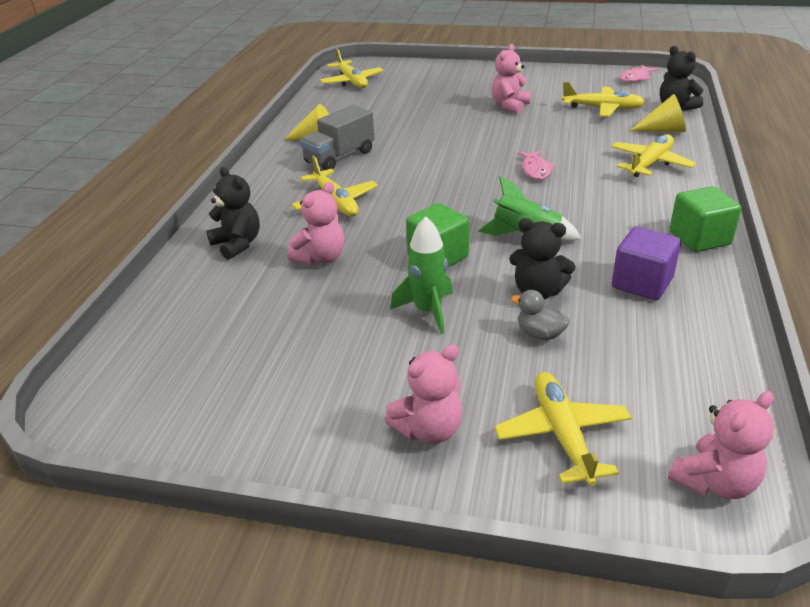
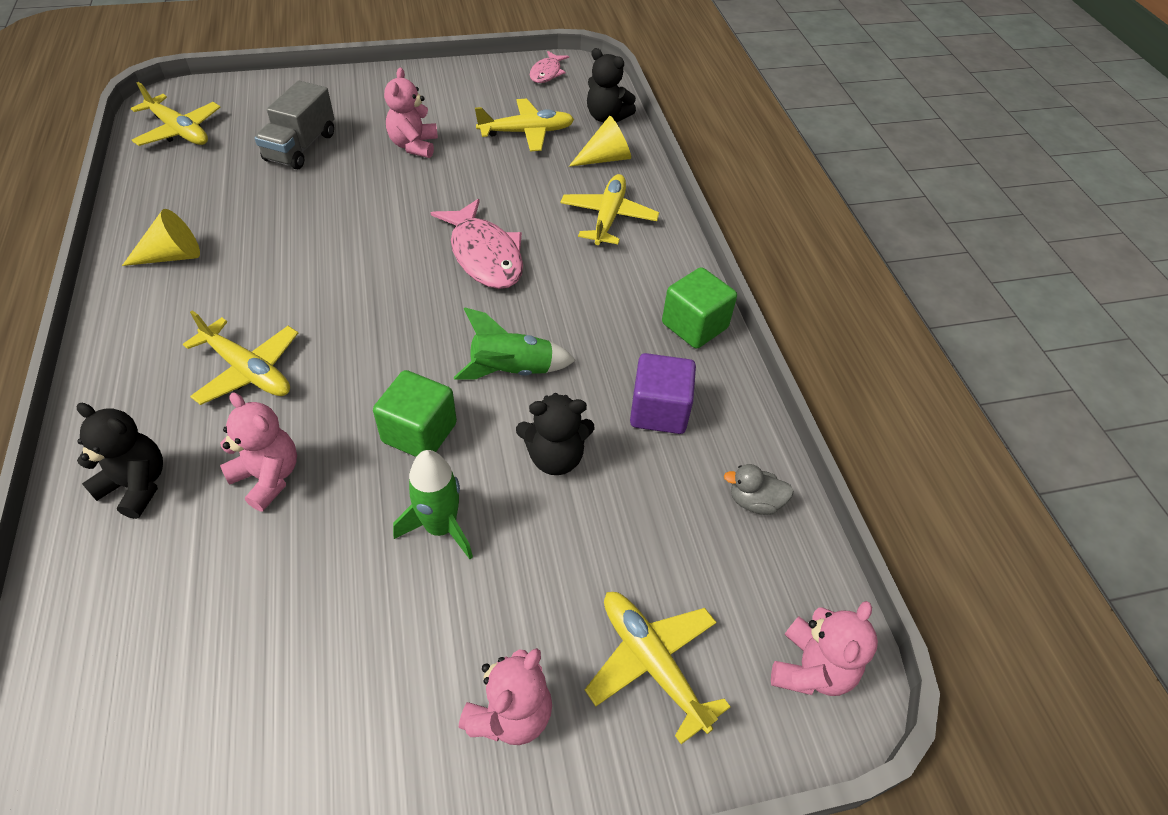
camera: 30 degrees left, 15 degrees up
pink teddy bear [287,182,344,265] -> pink teddy bear turned 60 degrees counterclockwise [220,392,297,511]
grey truck [300,105,375,170] -> grey truck moved to [255,81,334,169]
grey duck [511,290,570,340] -> grey duck moved to [724,464,794,515]
pink fish [517,151,555,180] -> pink fish [431,199,523,289], size x1.79

